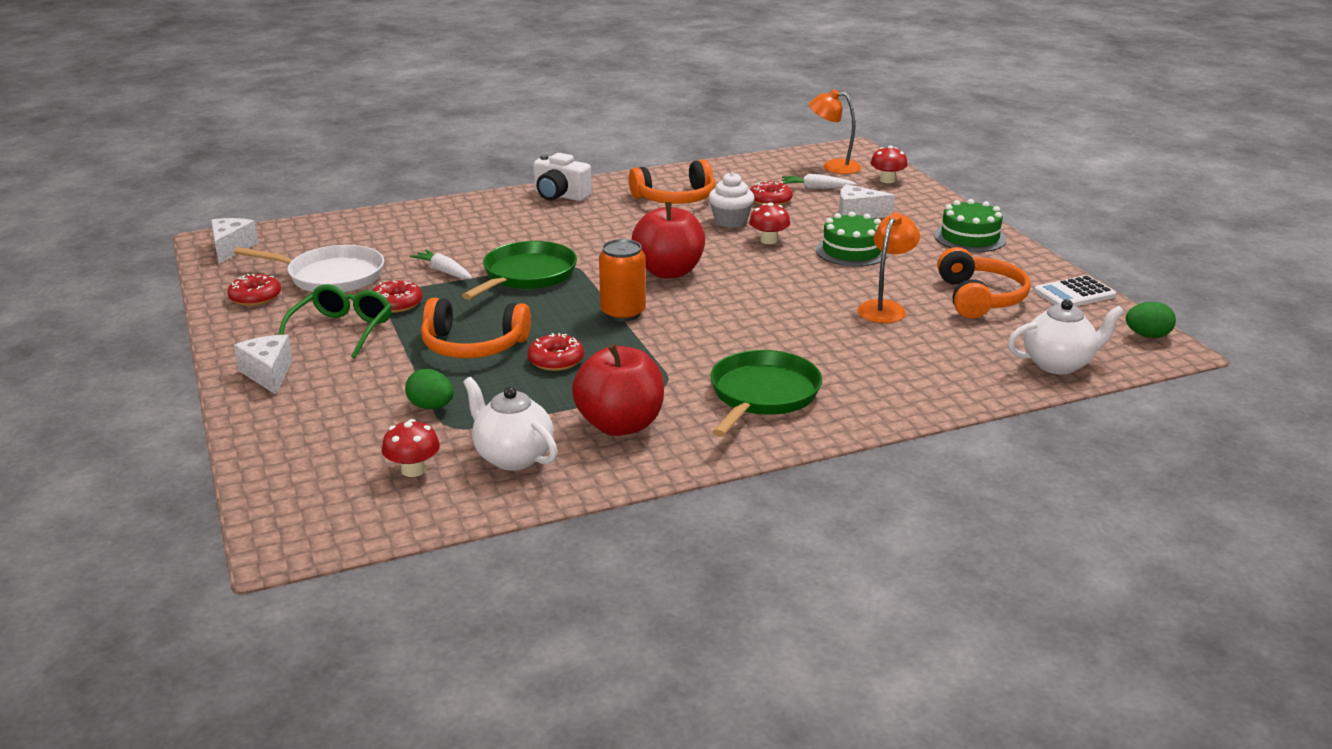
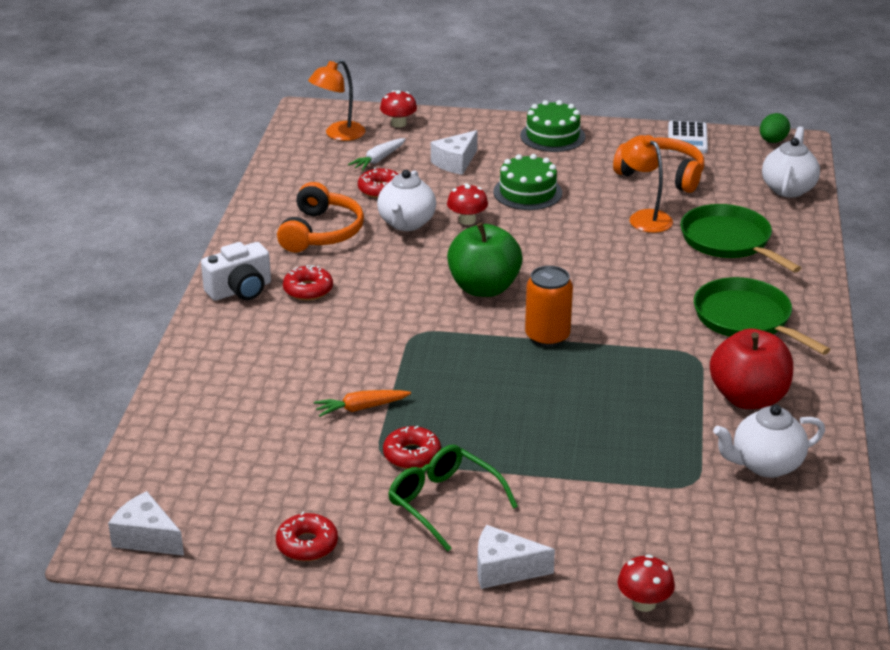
camera: 60 degrees left, 5 degrees up
white pan [234,245,384,292] -> none
red mushroom [382,419,440,477] -> red mushroom moved to [618,554,675,612]
green egg [405,369,454,409] -> none
white carrot [410,249,472,279] -> orange carrot [314,390,411,417]
orange headphones [421,298,531,358] -> none
green pan [462,241,577,300] -> green pan moved to [680,204,801,273]
red donut [528,333,584,371] -> red donut moved to [283,265,333,300]
red apple [632,202,705,278] -> green apple [447,223,523,297]
white cupcake [709,172,755,228] -> white teapot [377,170,436,231]

